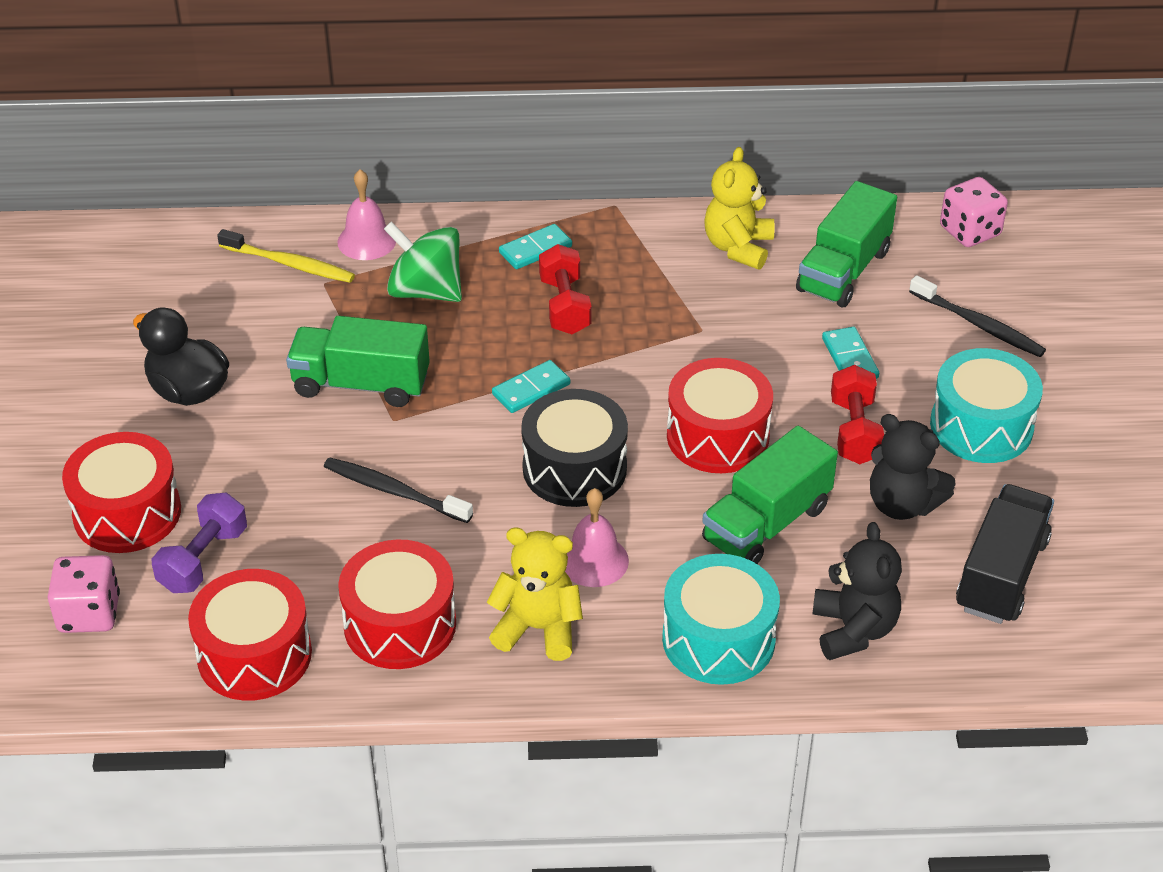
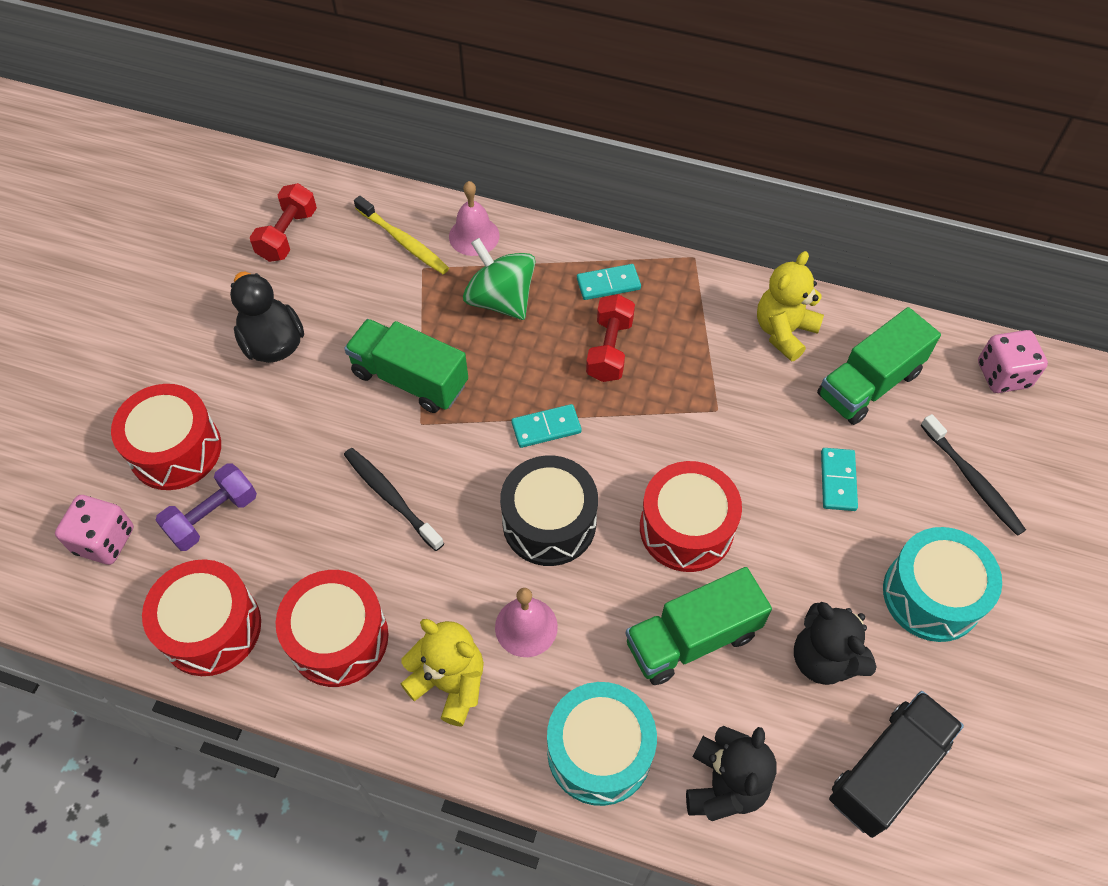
camera: 20 degrees right, 15 degrees up
red dumbbell [831,365,884,464] -> red dumbbell moved to [250,183,317,262]

